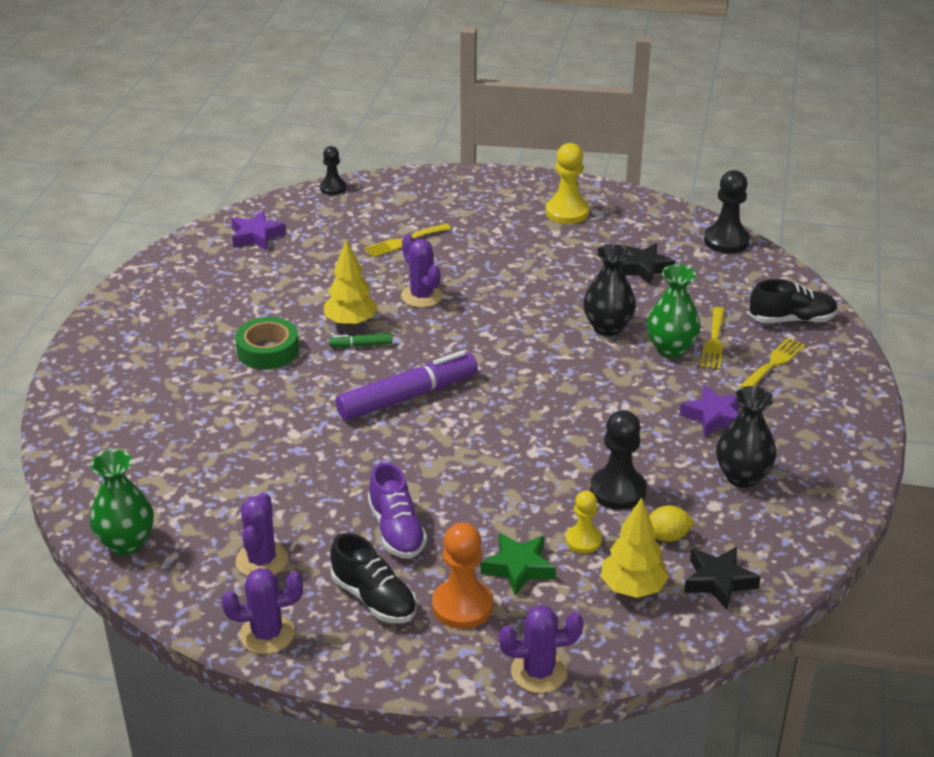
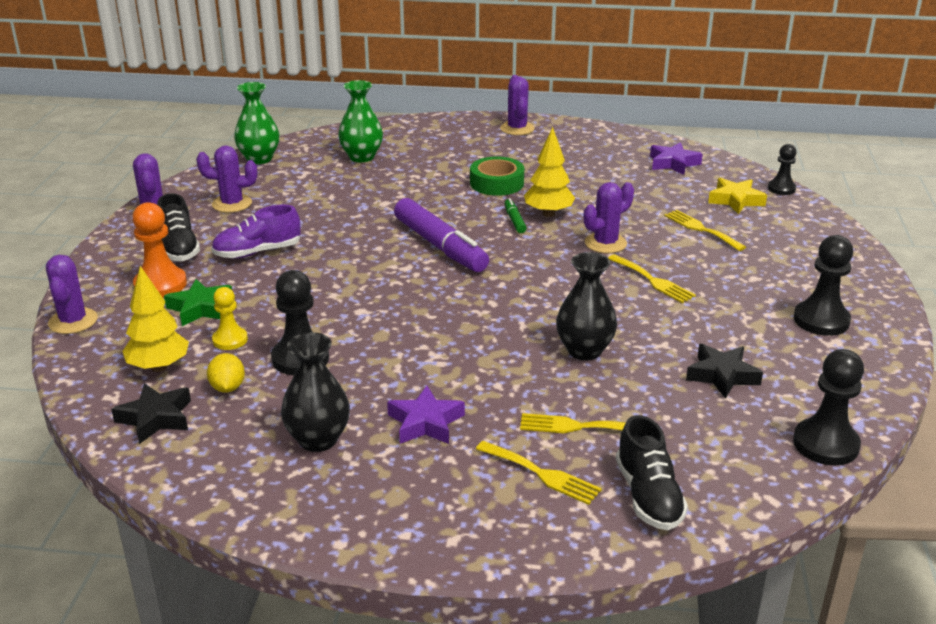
camera: 85 degrees right, 5 degrees down
black shoe [330,533,417,623] -> black shoe turned 60 degrees counterclockwise [157,193,200,261]
yellow pawn [545,143,589,224] -> black pawn [794,235,853,336]
green vase [647,264,701,358] -> green vase moved to [338,80,383,162]
none -> purple cactus [500,75,535,135]
none -> yellow fork [608,254,696,303]
none -> yellow star [708,178,767,214]

